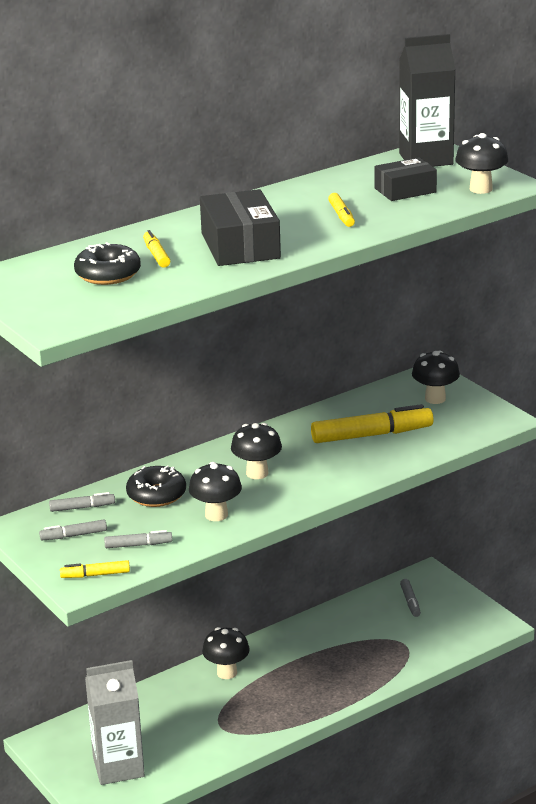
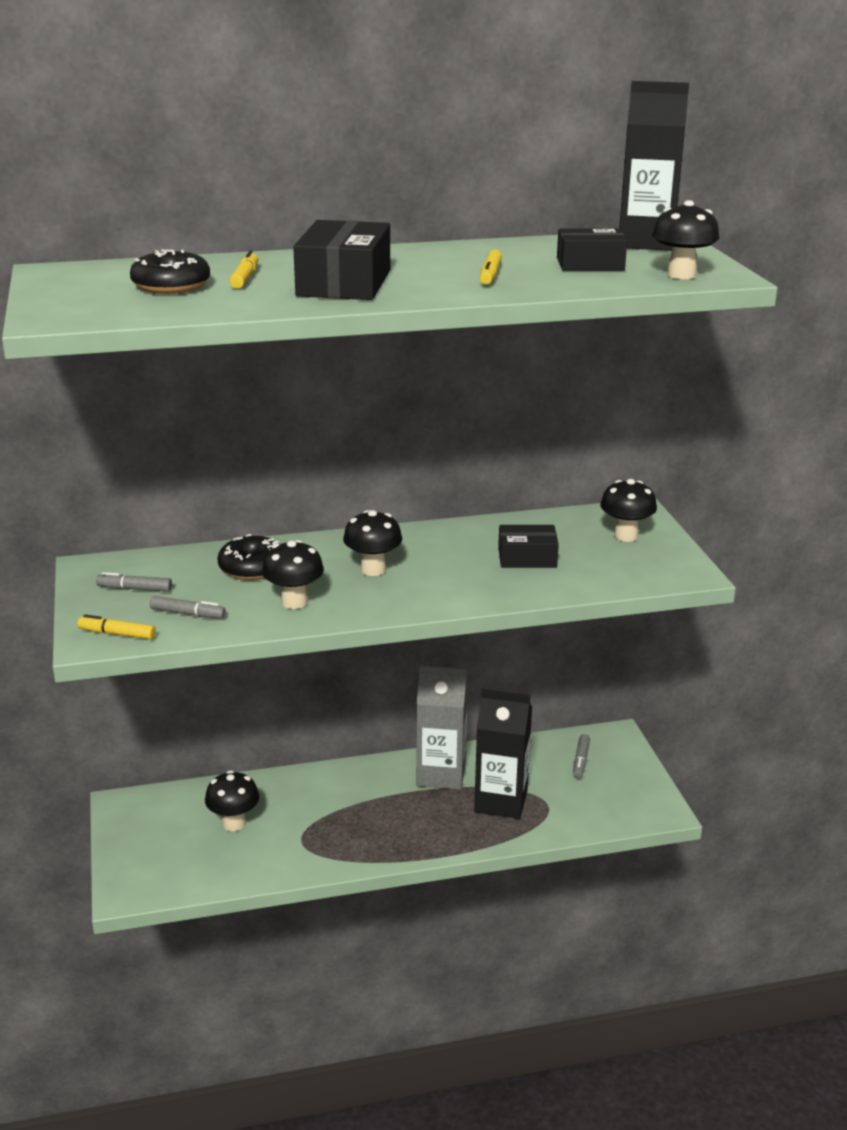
camera: 20 degrees right, 0 degrees up
grey marker [49,492,115,512] -> none
grey carton [85,660,145,785] -> grey carton moved to [416,665,468,790]
black mushroom [202,627,250,679] -> black mushroom moved to [205,770,259,831]
yellow marker [311,404,434,443] -> black box [498,525,559,568]
none -> black carton [474,689,532,819]

